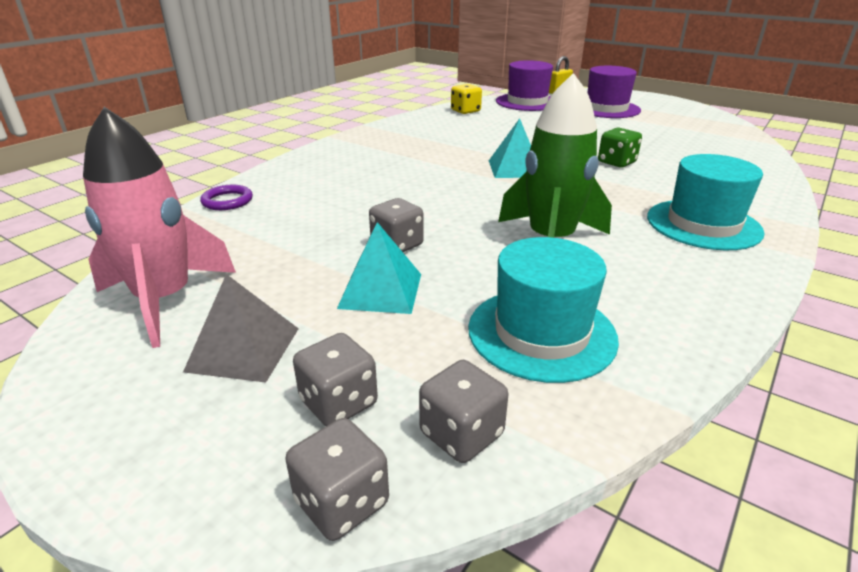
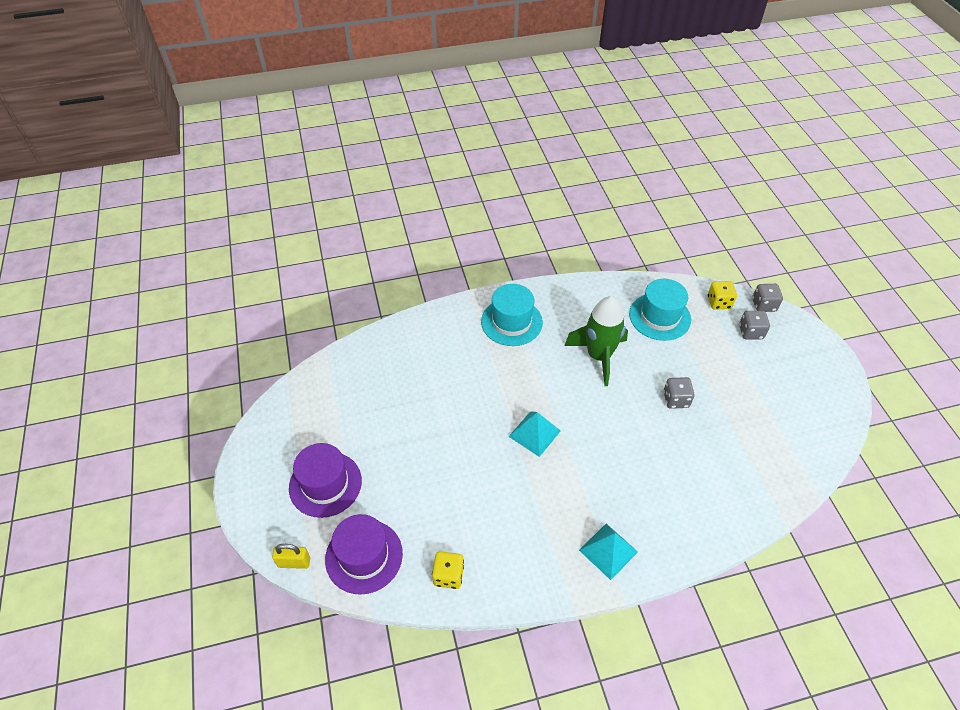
camera: 140 degrees left, 20 degrees up
pink rocket [83,107,236,348] -> none
grey pyramid [183,274,299,383] -> none
purple ring [200,185,253,210] -> none
turquoise pyramid [337,222,421,314] -> turquoise pyramid moved to [579,524,638,580]
grey dice [419,360,508,463] -> yellow dice [708,281,737,310]
green dice [598,128,642,167] -> none

